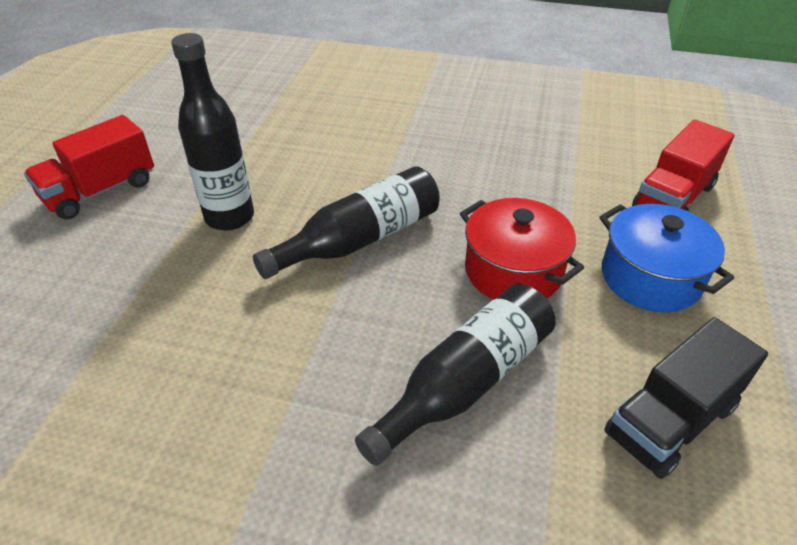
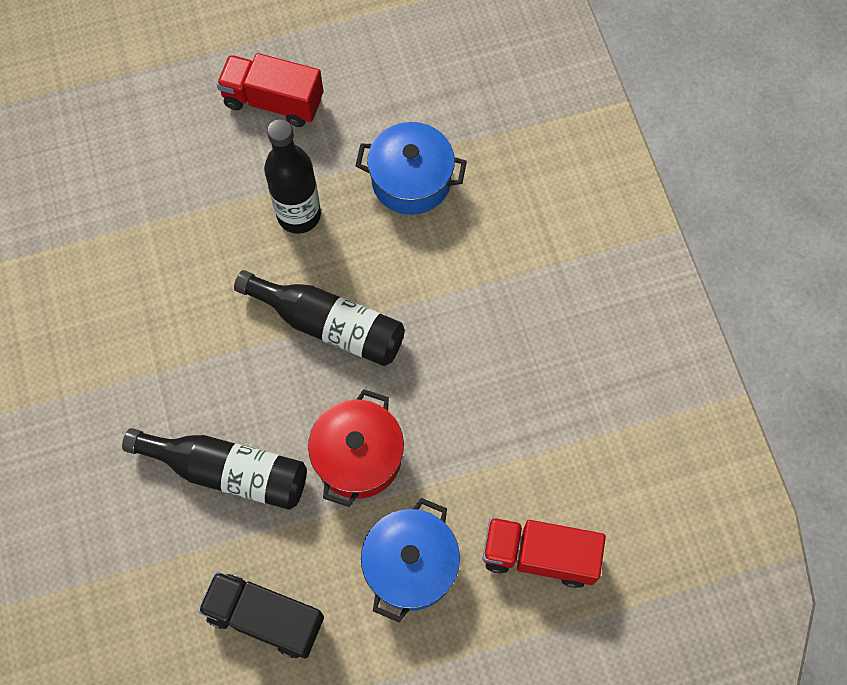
camera: 60 degrees right, 25 degrees up
none -> blue pot [355,122,467,215]

